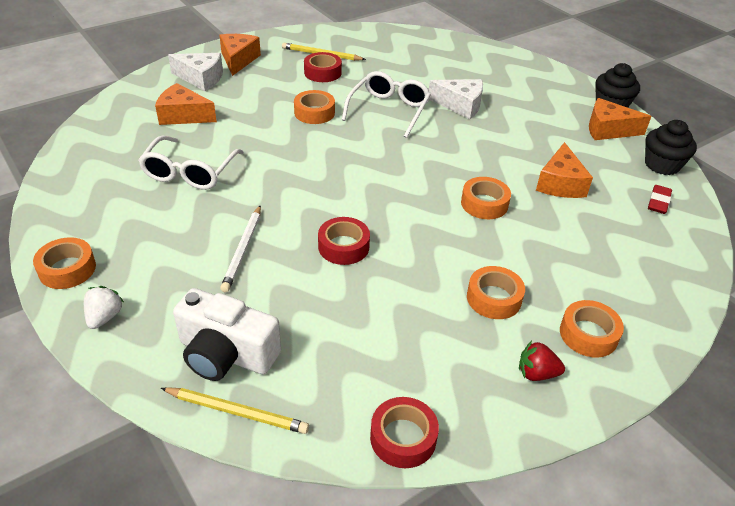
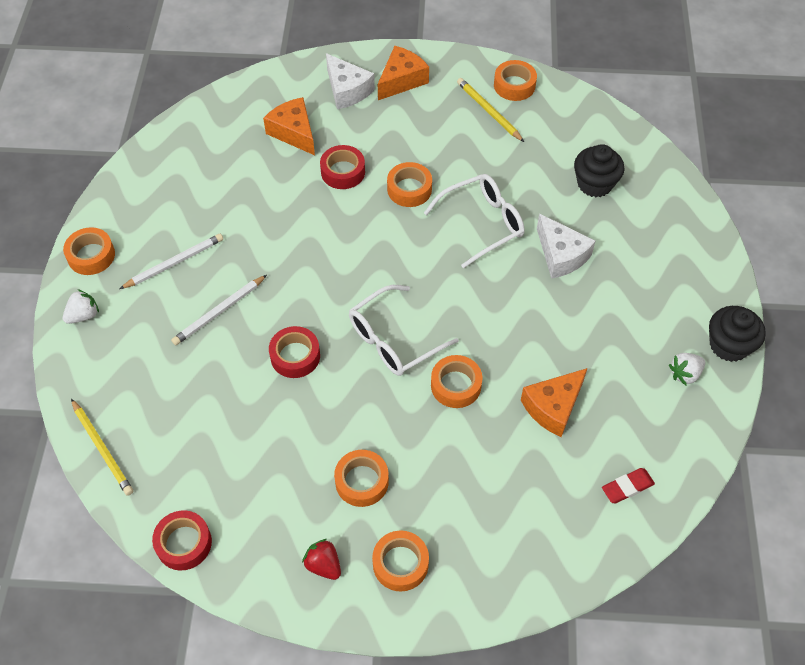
camera: 40 degrees right, 15 degrees up
white glasses [138,135,244,190] -> white glasses moved to [349,285,459,376]
white camera [173,288,281,381] -> none
red tape [304,52,342,82] -> red tape moved to [320,145,365,189]
orange cheese [589,98,652,140] -> white strawberry [669,353,705,385]
black cupcake [645,120,697,175] -> black cupcake moved to [574,144,625,197]
none -> white pencil [120,234,223,289]
none -> orange tape [494,60,537,101]

